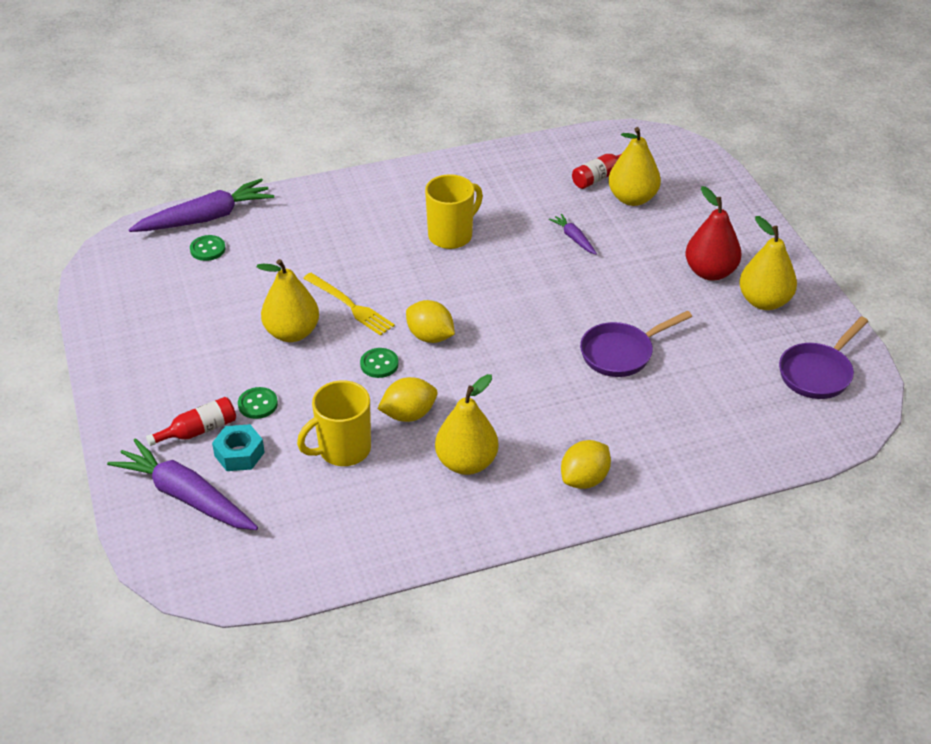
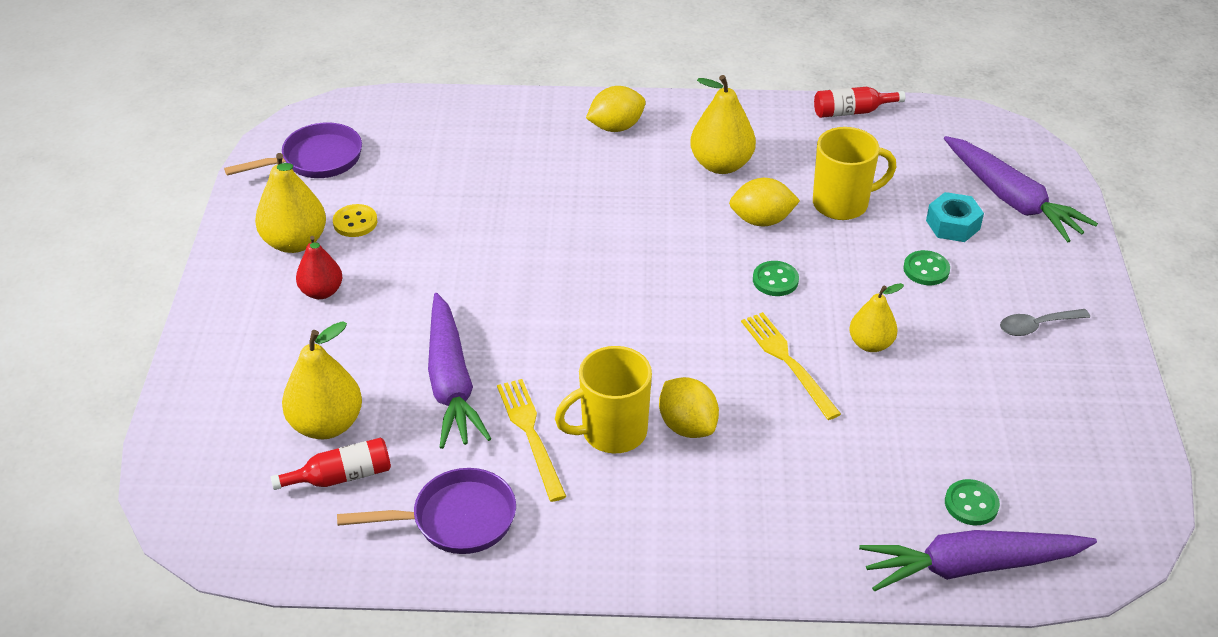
camera: 160 degrees left, 0 degrees up
red bottle [146,397,236,446] -> red bottle moved to [814,87,905,118]
yellow pear [256,259,319,342] -> yellow pear [849,283,904,352], size x0.64
yellow lemon [406,300,455,343] -> yellow lemon moved to [659,377,719,438]
purple carrot [549,214,597,255] -> purple carrot [428,293,491,449], size x2.11
purple pan [580,311,692,377] -> purple pan moved to [337,468,516,554]
red pear [686,186,741,281] -> red pear [296,236,342,299], size x0.64
none -> yellow button [333,204,377,237]
none -> yellow fork [497,379,567,502]
none -> grey spoon [1000,309,1090,336]

